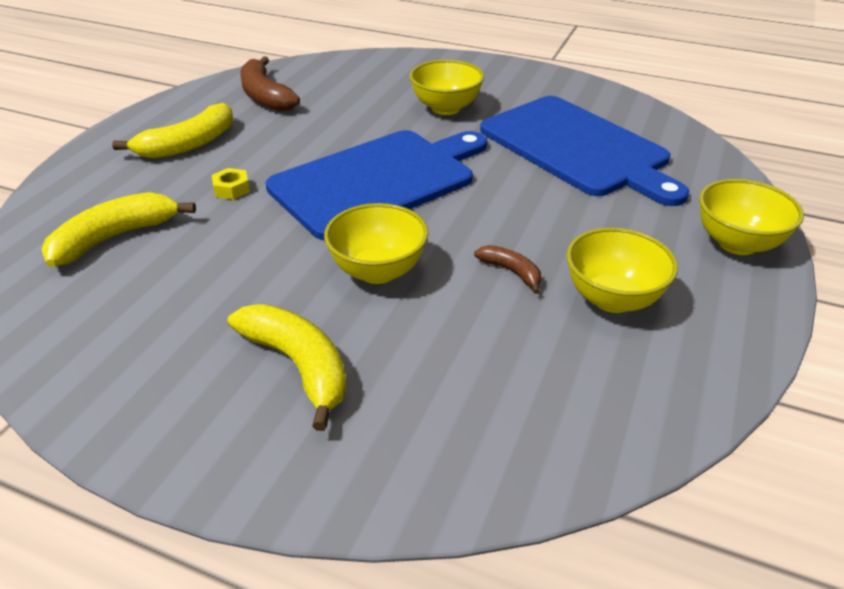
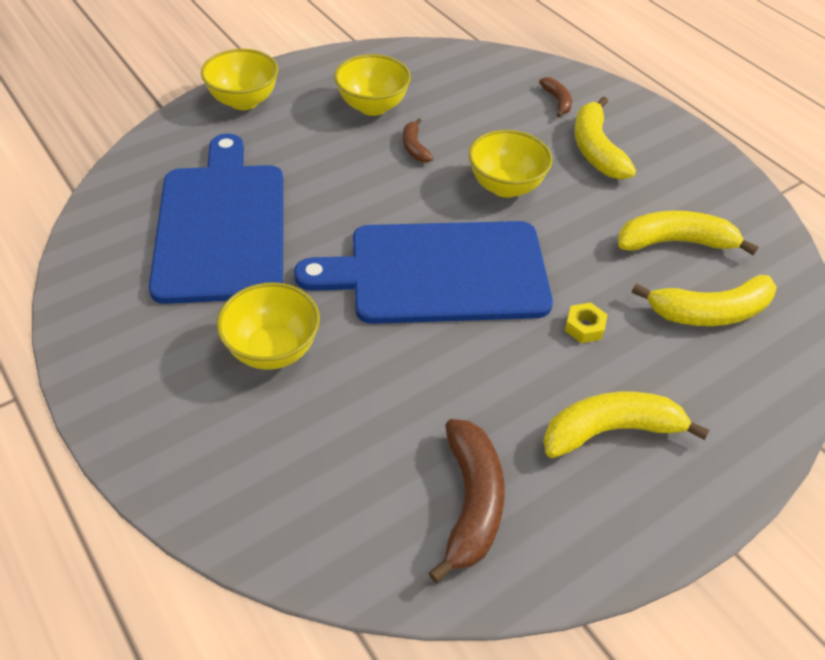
camera: 150 degrees left, 10 degrees up
none -> brown banana [539,77,572,118]
none -> yellow banana [618,211,758,255]

